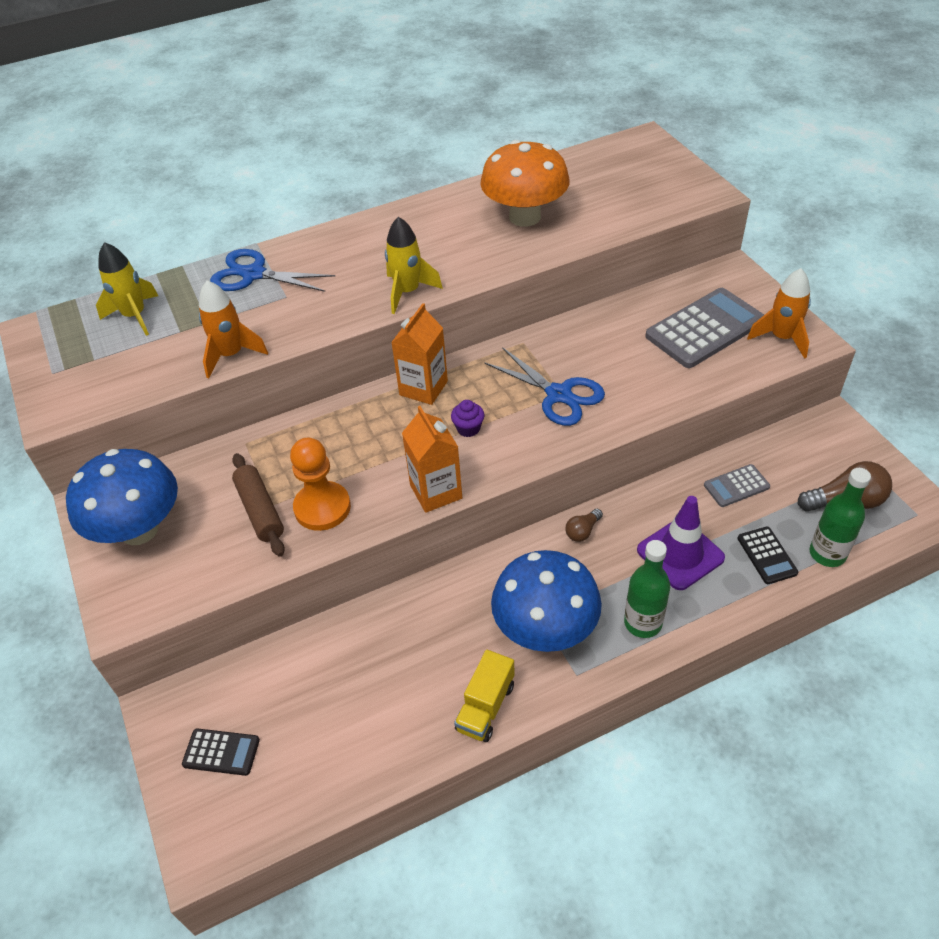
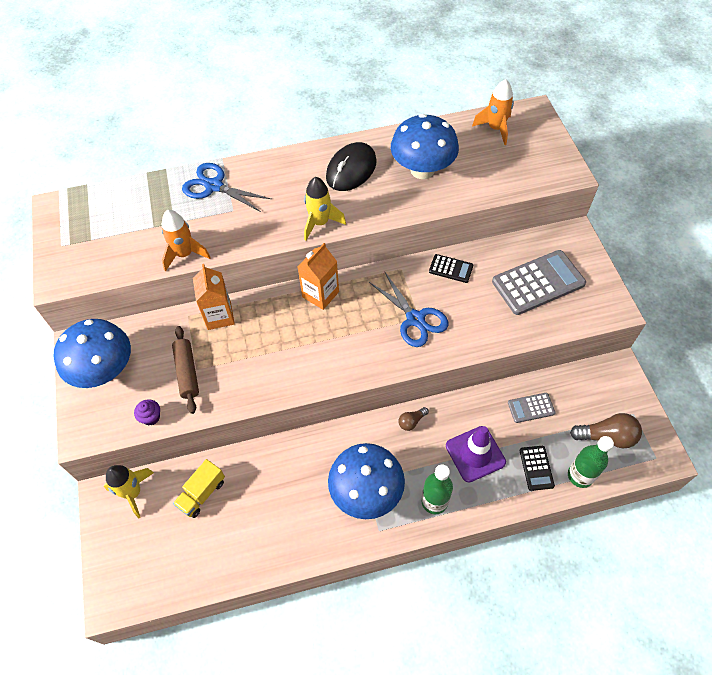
camera: 10 degrees right, 10 degrees up
yellow rocket [96,242,158,336] -> yellow rocket moved to [104,465,154,519]
black calculator [182,728,260,776] -> black calculator moved to [429,254,473,283]
orange pawn [290,438,351,531] -> none
orange carton [402,406,462,513] -> orange carton moved to [193,264,235,330]
purple cupcake [451,400,484,437] -> purple cupcake moved to [134,399,160,426]
yellow truck [454,650,515,742] -> yellow truck moved to [173,459,225,518]
orange mushroom [480,140,570,227] -> blue mushroom [391,114,459,179]
orange rocket [747,268,811,359] -> orange rocket moved to [472,79,514,145]
none -> black mouse [326,142,377,191]

